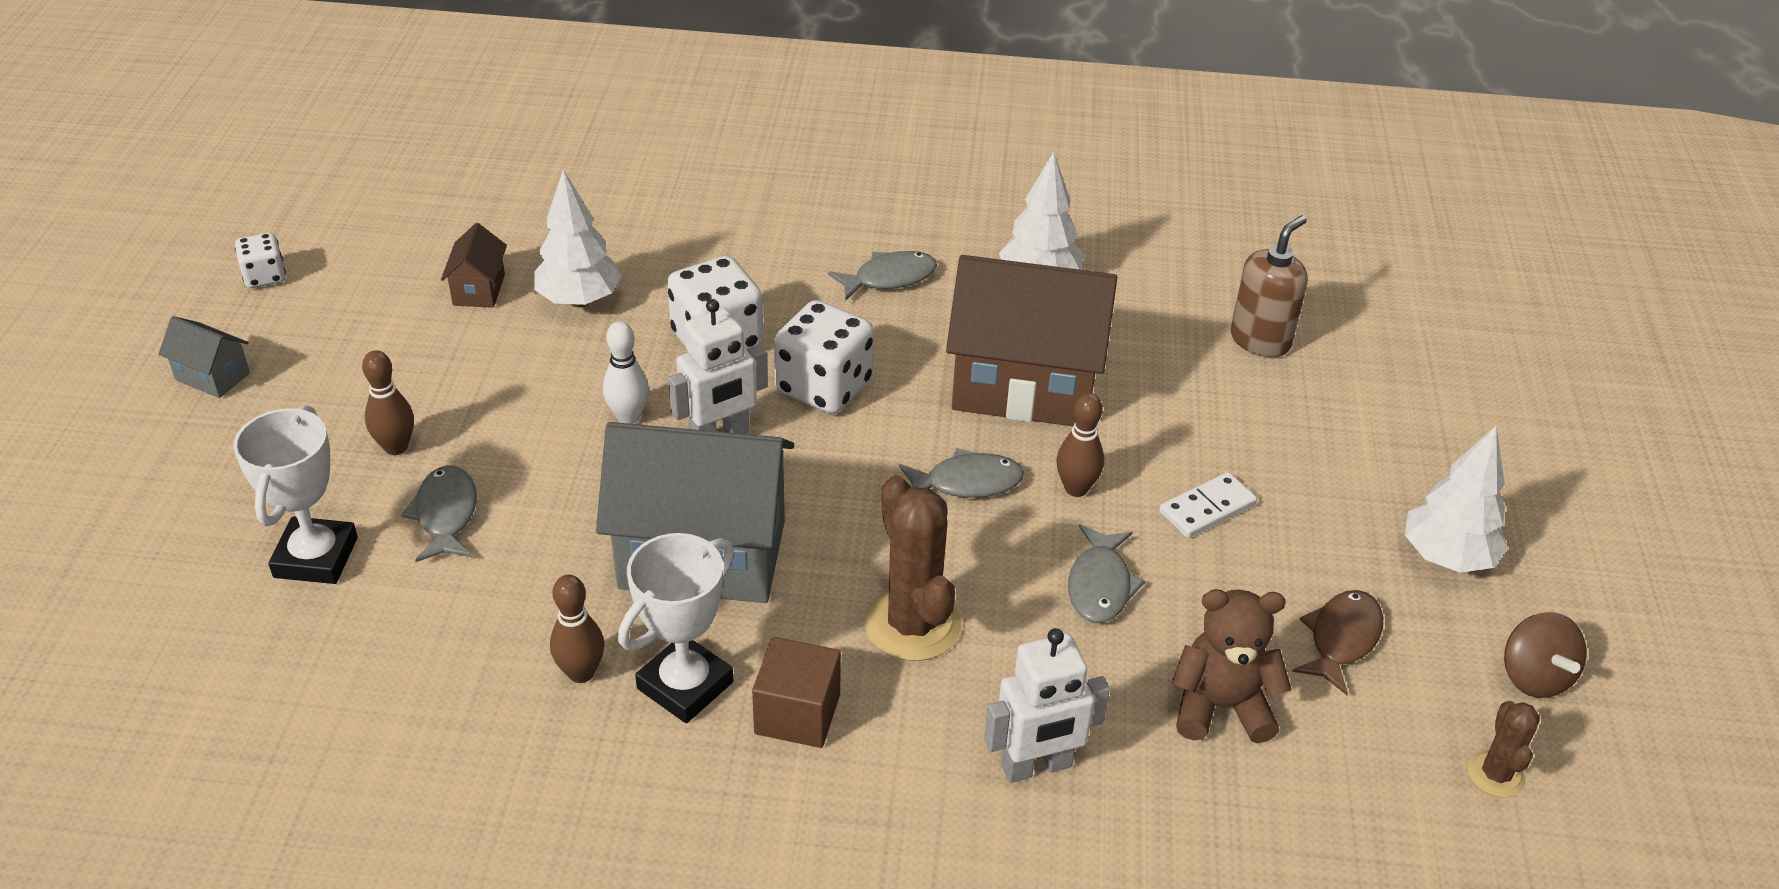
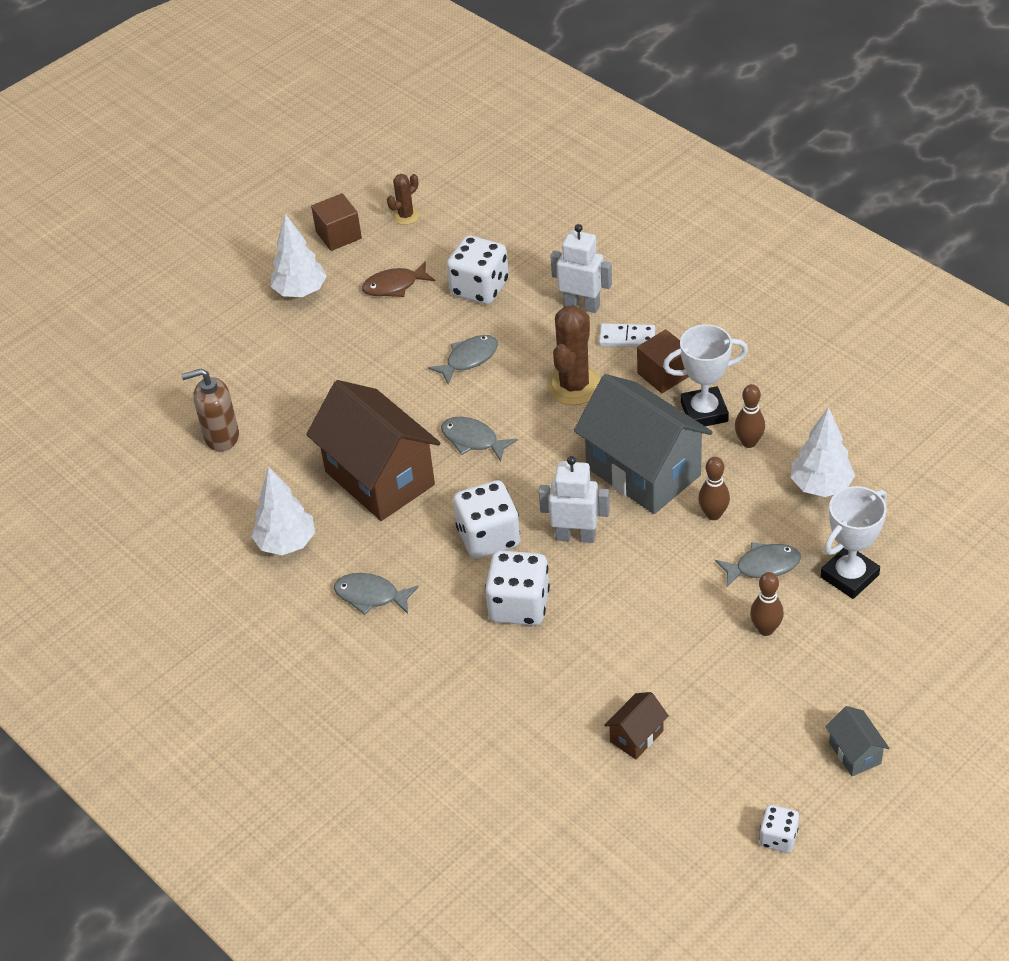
camera: 135 degrees left, 5 degrees up
grey fish [401,465,477,562] -> grey fish turned 135 degrees counterclockwise [715,542,801,587]
white tree [534,169,622,307] -> white tree moved to [791,407,855,497]
white bowling pin [603,321,649,424] -> none
brown bowling pin [1056,393,1104,497] -> brown bowling pin moved to [698,457,730,520]
white domino [1159,472,1257,538] -> white domino moved to [599,323,655,347]
brown teddy bear [1172,589,1292,743] -> white dice [447,235,509,304]
brown spinning top [1504,612,1587,698] -> brown cube [311,193,362,251]

